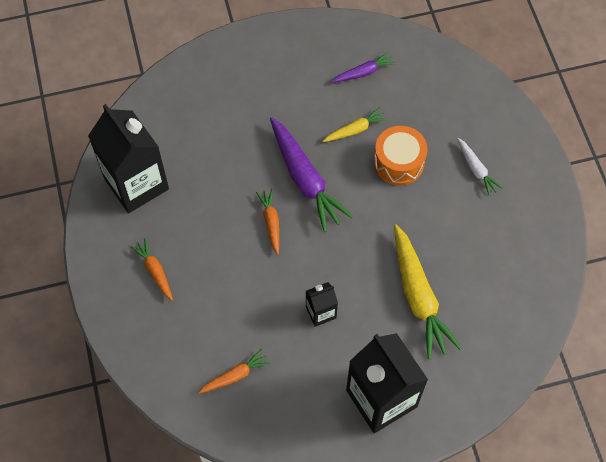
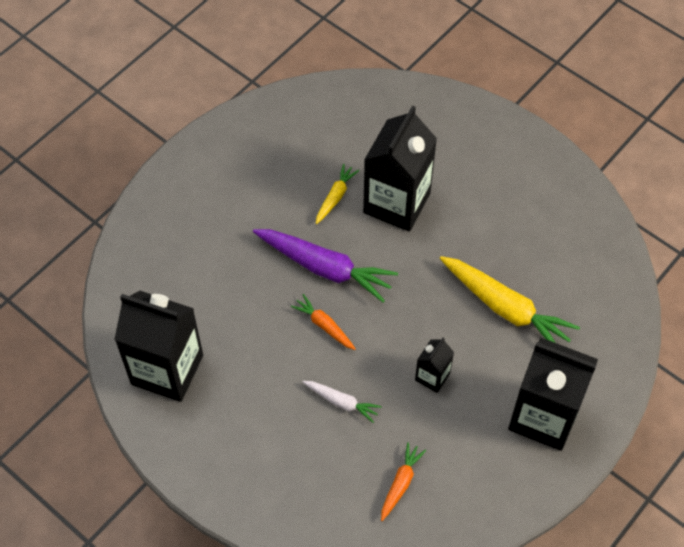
camera: 35 degrees left, 5 degrees down
orange carrot [130,238,173,301] -> none
purple carrot [332,51,396,83] -> none
orange drum [374,126,428,185] -> black carton [363,106,437,231]
white carrot [457,138,503,196] -> white carrot moved to [302,381,382,423]

